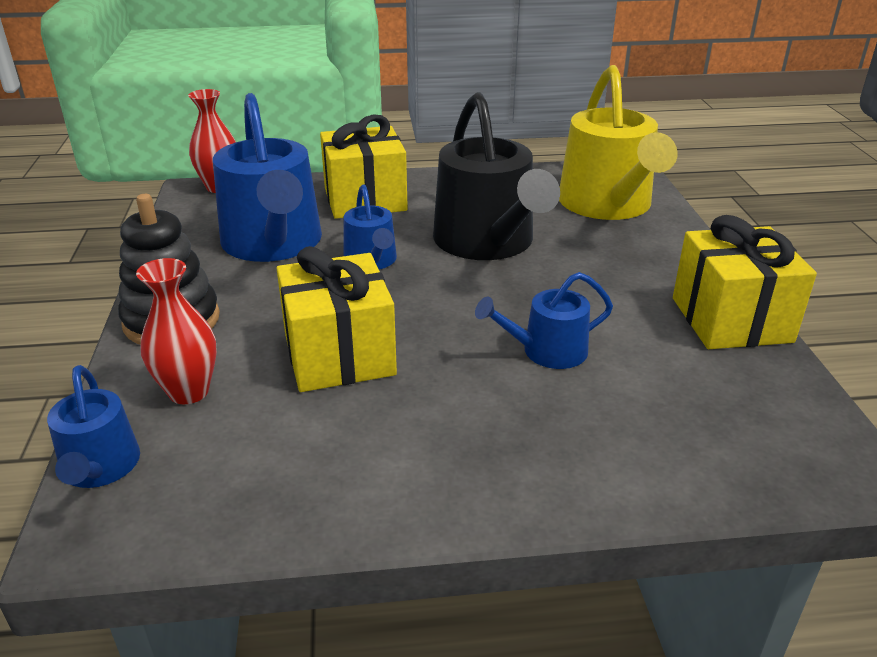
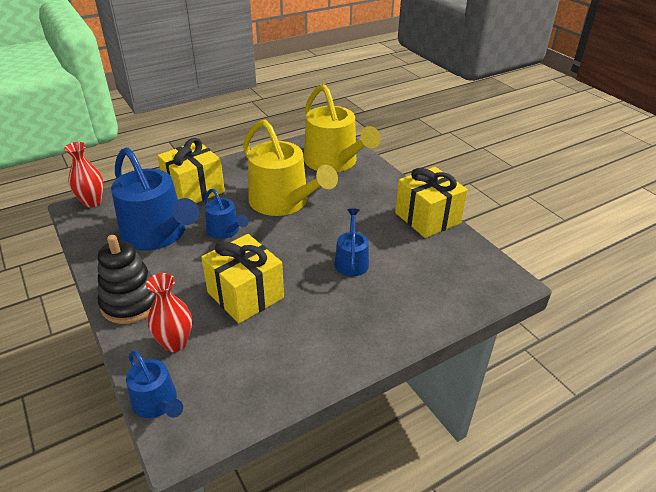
camera: 25 degrees left, 5 degrees up
black watering can [433,92,560,260] -> yellow watering can [243,120,338,216]
blue watering can [475,272,613,369] -> blue watering can turned 135 degrees clockwise [335,208,369,276]

